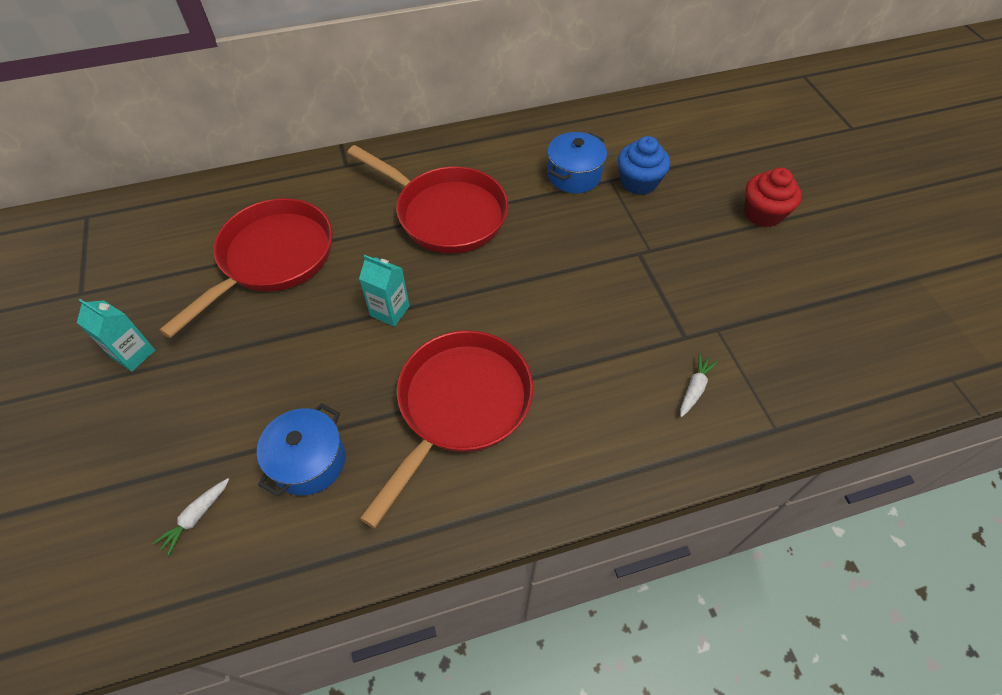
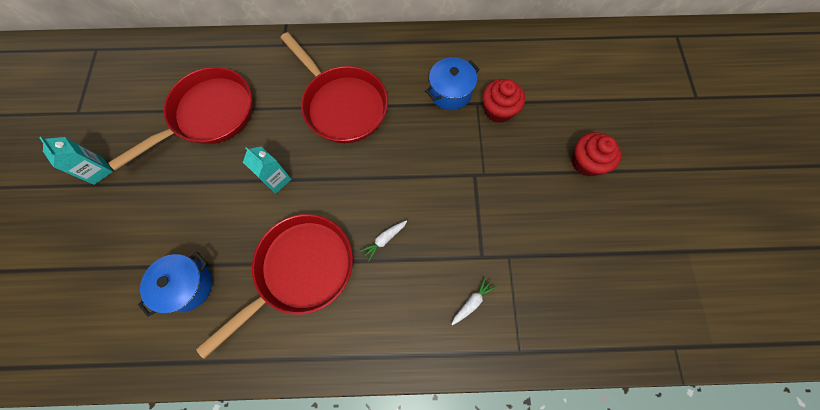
camera: 15 degrees right, 15 degrees up
white carrot [153,478,229,556] -> white carrot moved to [360,220,407,262]
blue cupcake [618,136,670,195] -> red cupcake [482,79,525,123]

